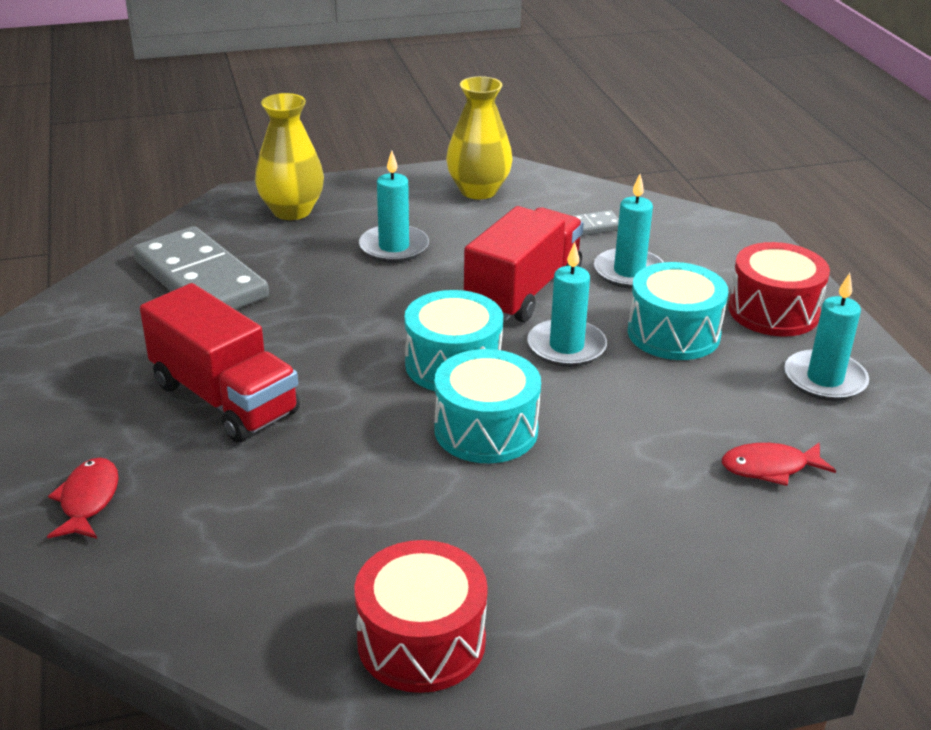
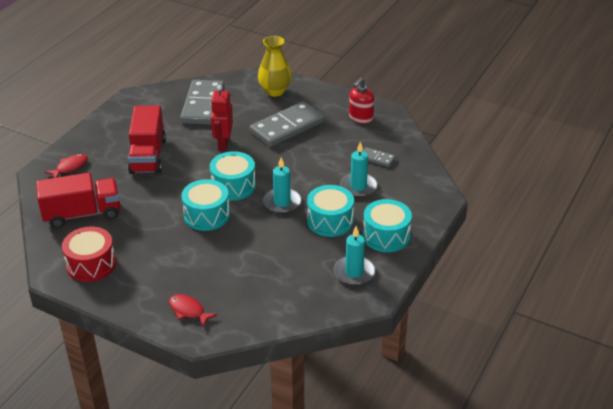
camera: 45 degrees right, 5 degrees up
turquoise candle [359,151,429,263] -> grey domino [250,101,324,147]
yellow vase [446,76,513,199] -> red soap dispenser [349,78,374,124]
red truck [464,206,584,322] -> red truck moved to [36,173,120,228]
red fish [722,442,836,486] -> red fish moved to [169,294,217,327]
red drum [728,242,830,337] -> turquoise drum [363,199,412,252]
none -> red robot [211,85,233,151]

